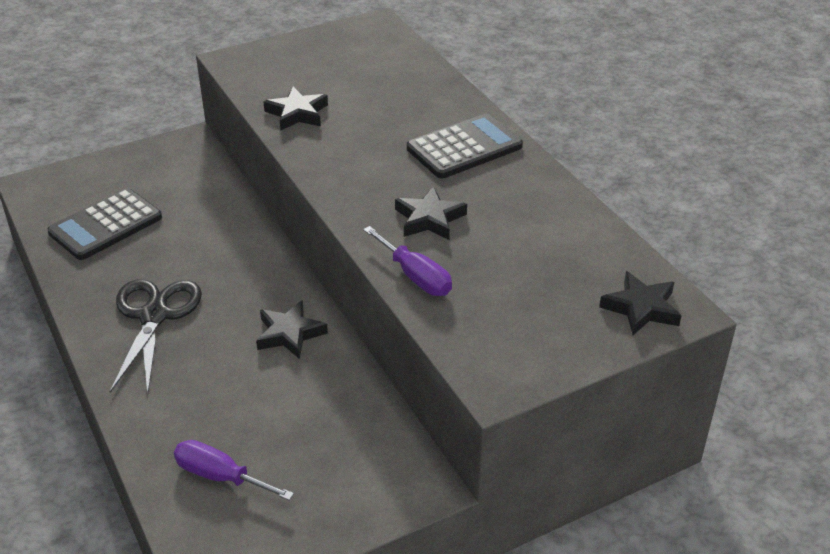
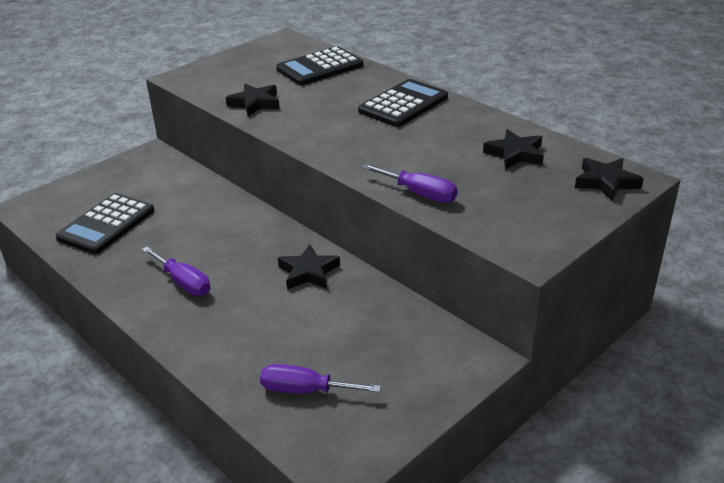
camera: 15 degrees left, 5 degrees down
black scissors [110,279,202,395] -> purple screwdriver [142,246,210,296]
black star [395,186,467,240] -> black star moved to [483,129,544,169]
none -> black calculator [276,46,363,85]

